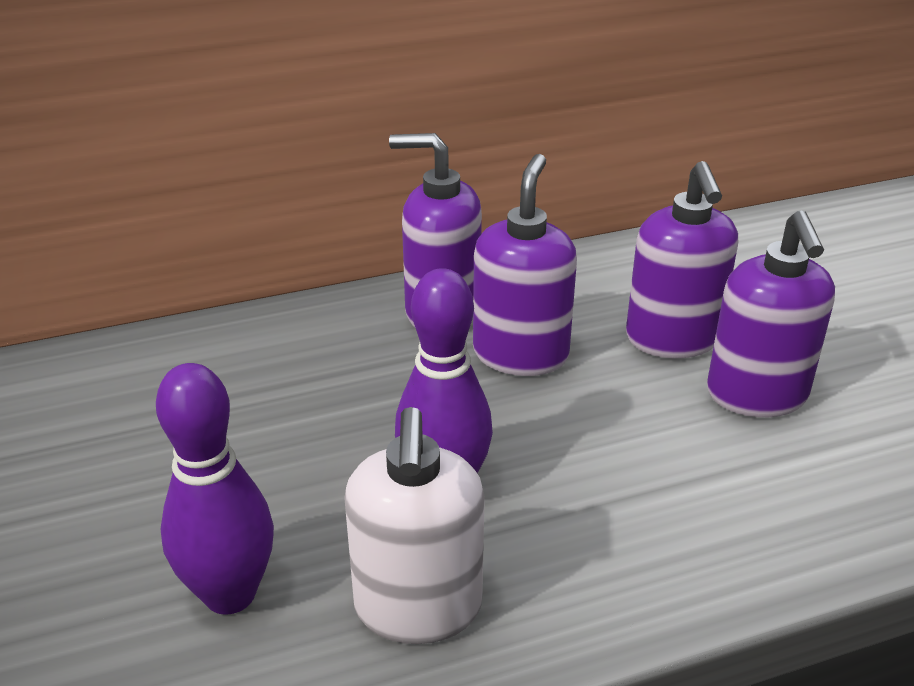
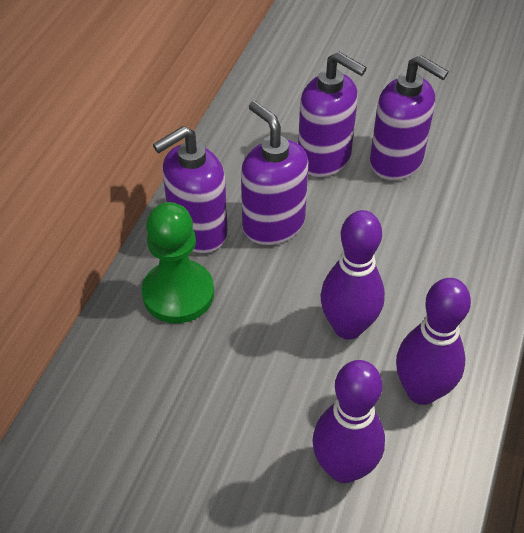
camera: 50 degrees left, 15 degrees up
white soap dispenser [344,407,485,644] -> purple bowling pin [396,278,471,405]
none -> green pawn [142,202,214,323]

